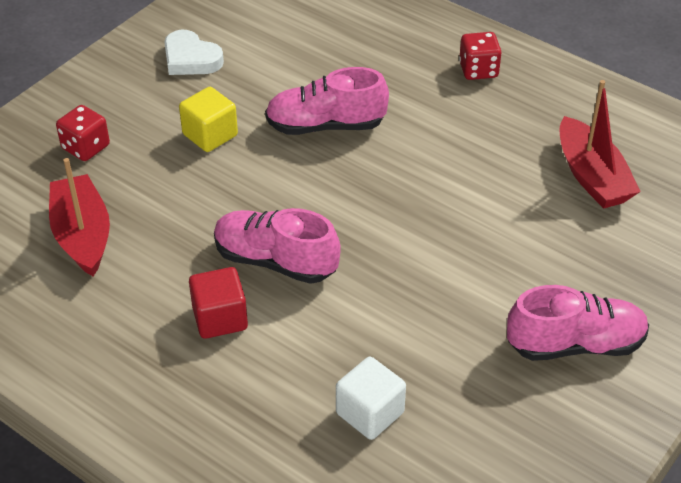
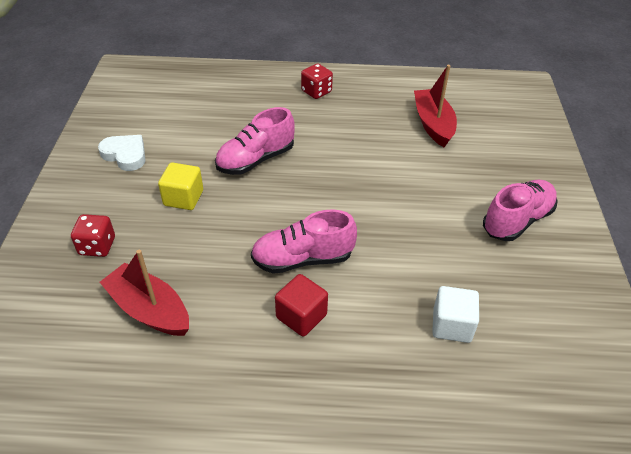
camera: 35 degrees left, 0 degrees up
white heart [164,30,224,75] -> white heart turned 150 degrees counterclockwise [98,135,145,171]
red boat [559,80,641,209] -> red boat turned 135 degrees counterclockwise [414,65,457,147]

